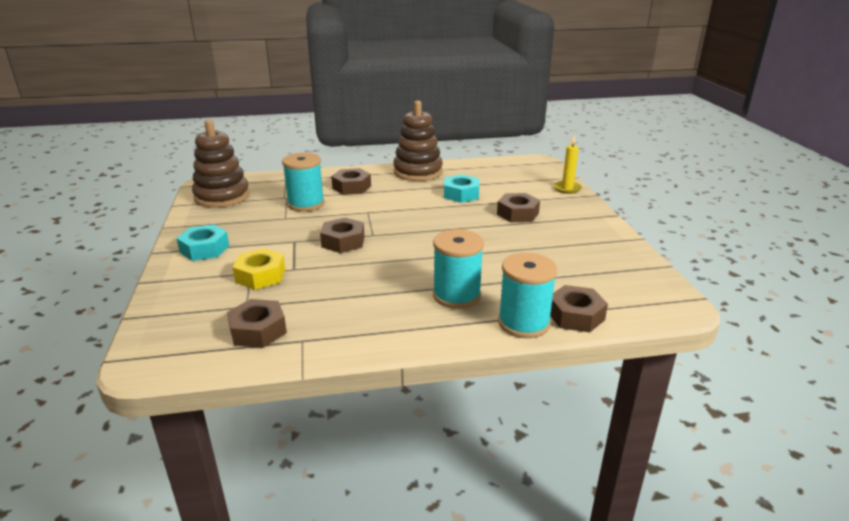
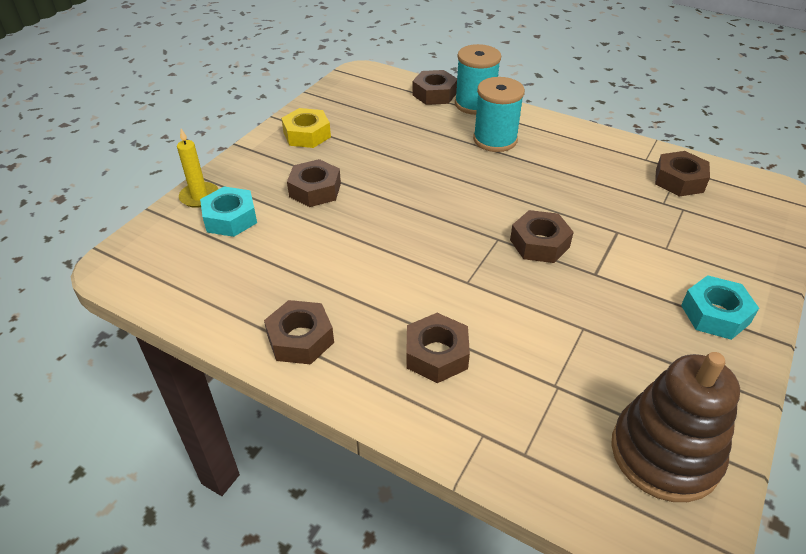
camera: 140 degrees left, 15 degrees up
yellow nut [232,248,285,290] -> yellow nut moved to [281,108,331,148]
turquoise spool [282,153,325,212] -> none
brown stacking toy [393,100,443,181] -> brown nut [264,300,334,365]
turquoise nut [444,174,479,203] -> turquoise nut moved to [200,186,257,237]

